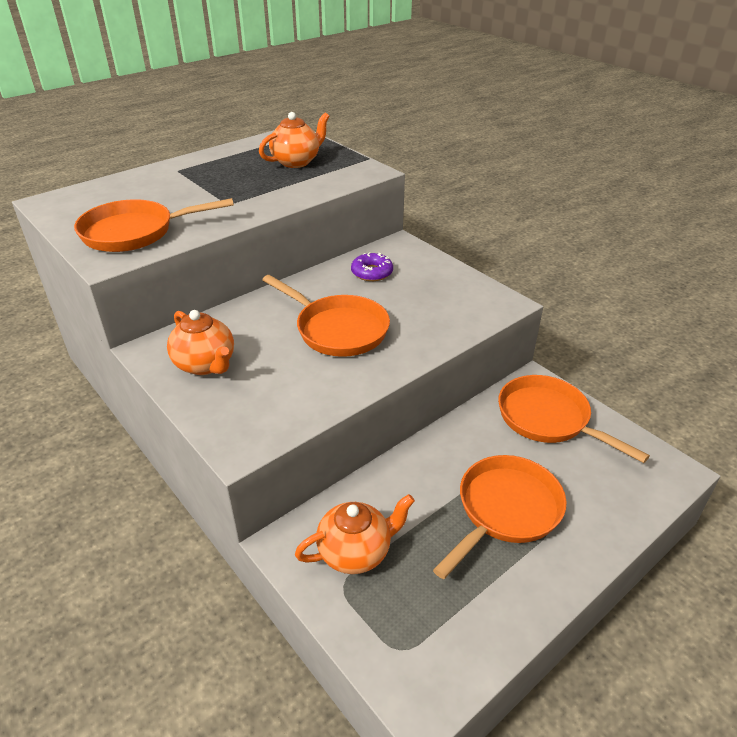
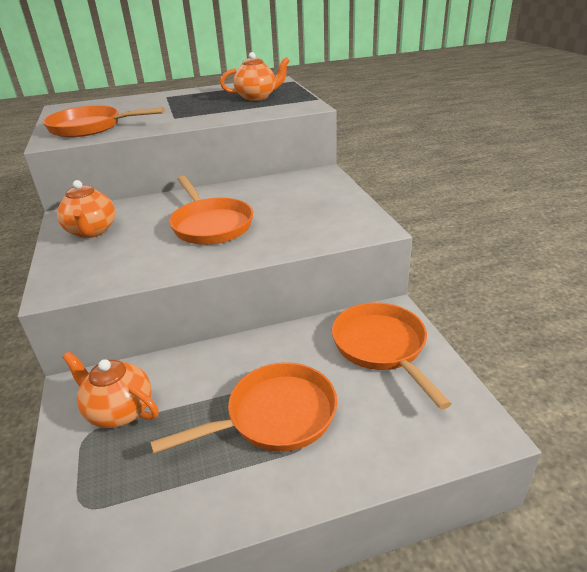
camera: 25 degrees right, 5 degrees down
orange teapot [295,494,415,574] -> orange teapot turned 150 degrees counterclockwise [62,352,159,428]
purple donut [351,252,393,281] -> none

